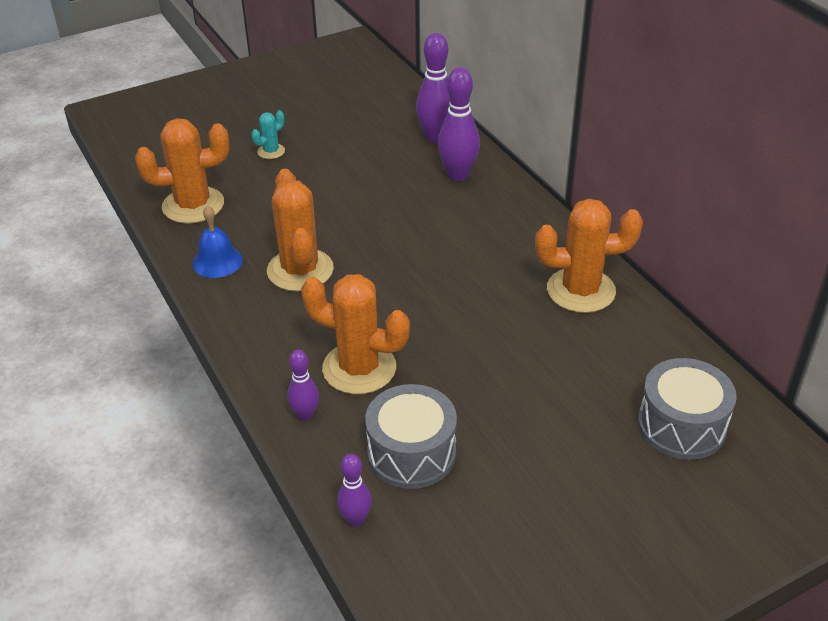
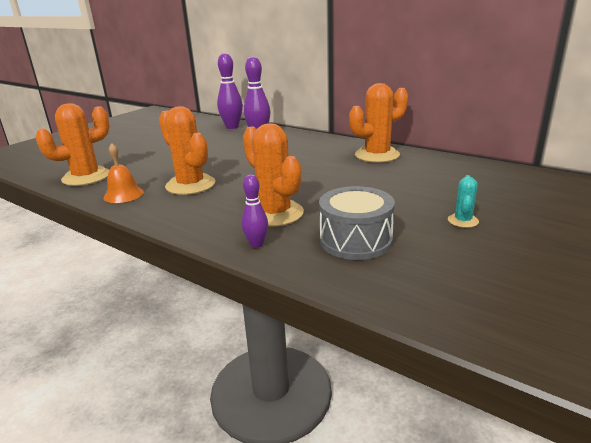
camera: 25 degrees left, 15 degrees down
blue bell [193,206,243,278] -> orange bell [104,143,144,203]
turquoise cactus [251,110,285,159] -> turquoise cactus moved to [448,175,479,228]
orange cactus [301,274,410,395] -> orange cactus turned 60 degrees clockwise [243,123,304,227]
purple bowling pin [337,454,372,527] -> none
grey drum [638,358,737,460] -> none

